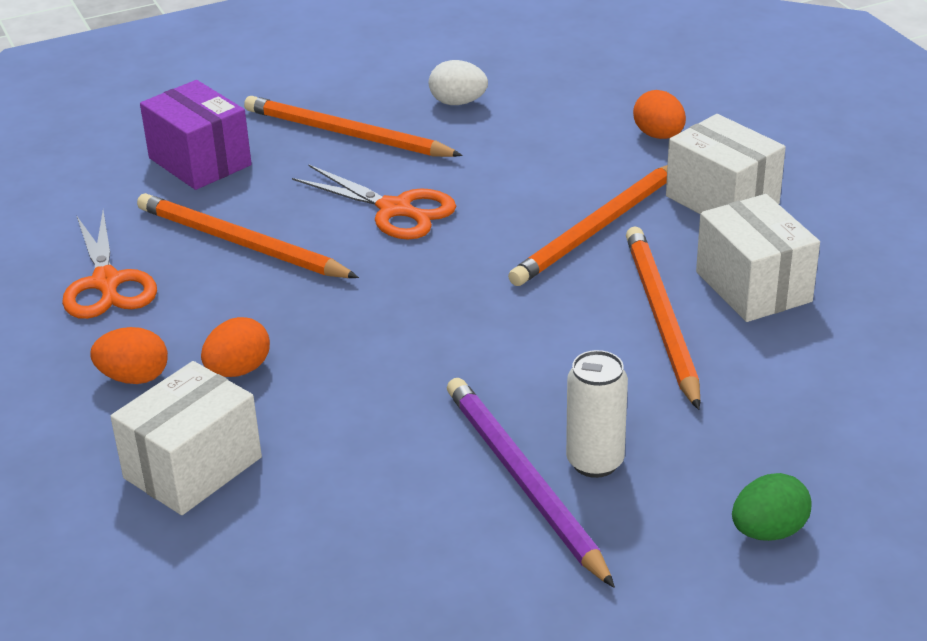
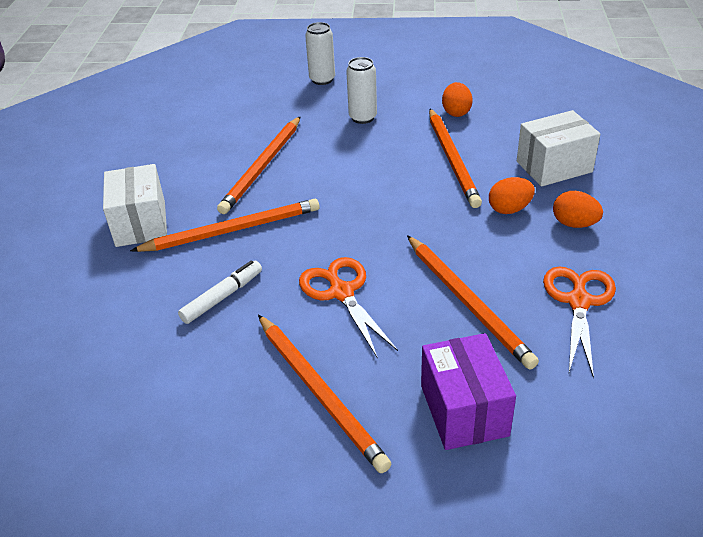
camera: 150 degrees left, 5 degrees up
white egg [429,60,488,105] -> none
purple pencil [447,378,615,588] -> none
orange egg [633,90,686,139] -> orange egg moved to [442,82,473,117]
white box [696,194,820,322] -> none
green egg [732,473,811,541] -> white can [305,22,335,85]
none -> white marker [178,260,262,324]
none -> orange pencil [429,109,482,208]

